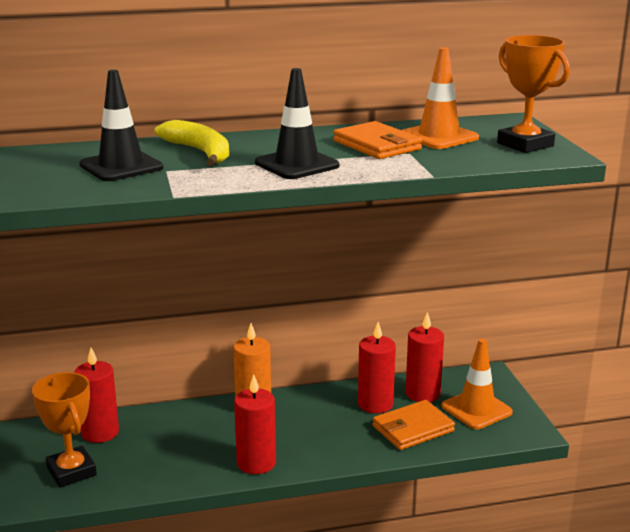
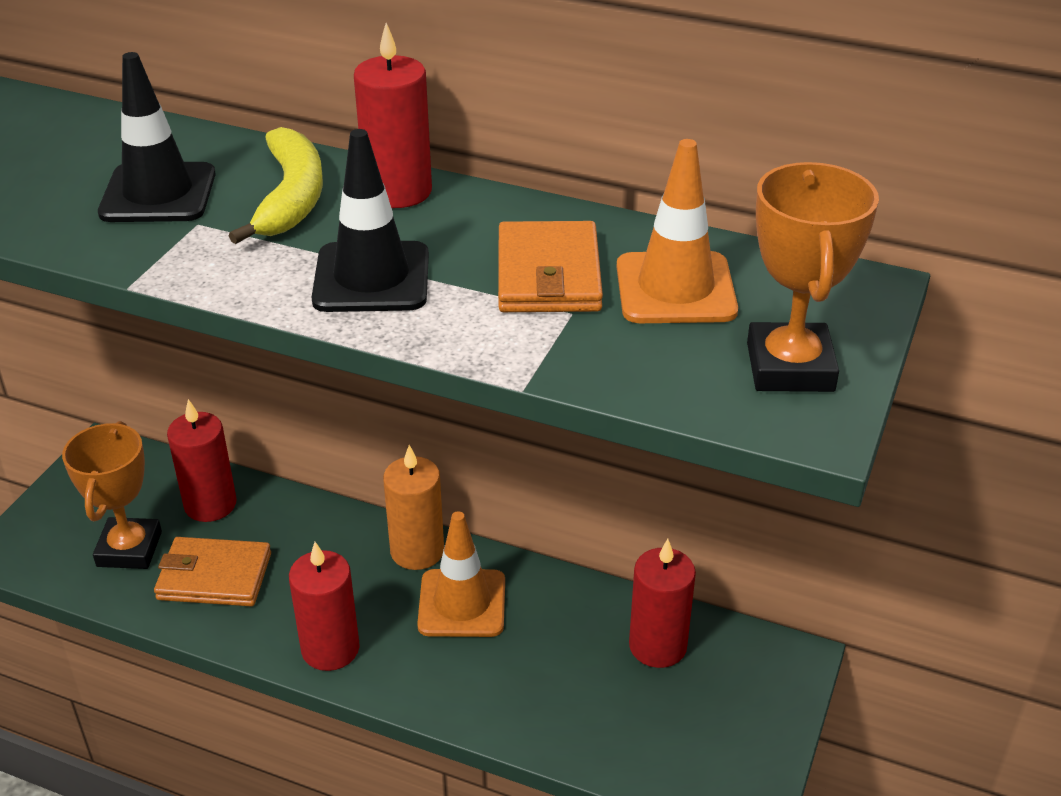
camera: 35 degrees right, 15 degrees up
red candle [358,322,396,414] -> red candle moved to [354,23,432,208]
orange wallet [372,400,455,450] -> orange wallet moved to [154,537,271,606]
orange traffic cone [441,339,513,429] -> orange traffic cone moved to [417,511,505,637]

